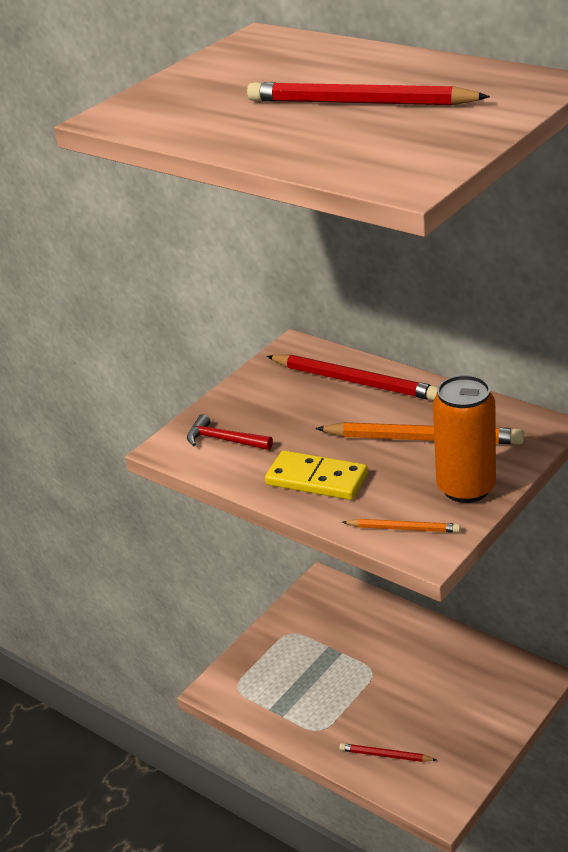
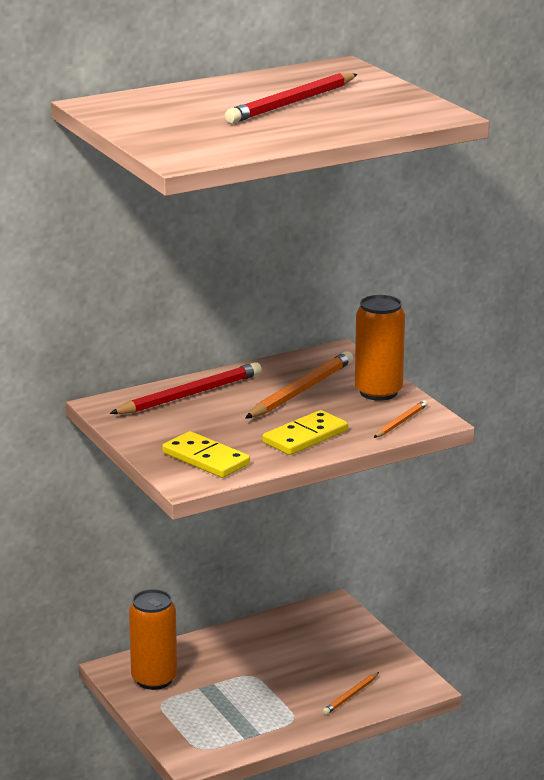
camera: 70 degrees left, 10 degrees down
red hammer [187,414,273,450] -> yellow domino [162,431,250,478]
red pencil [339,743,437,762] -> orange pencil [322,672,379,715]
none -> orange can [129,589,177,690]

